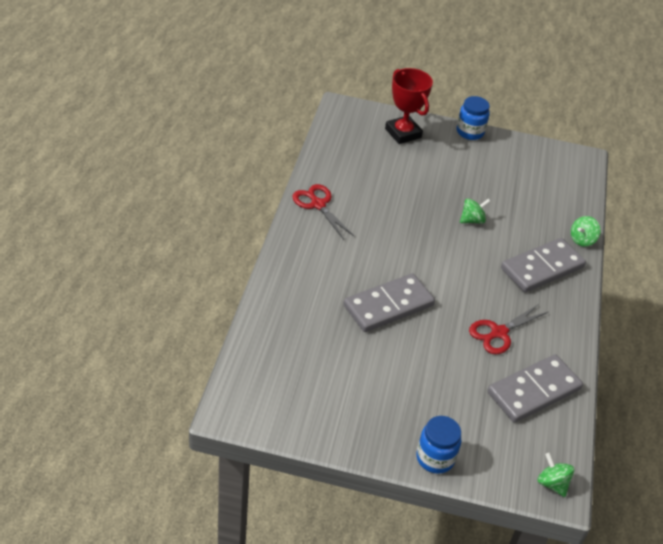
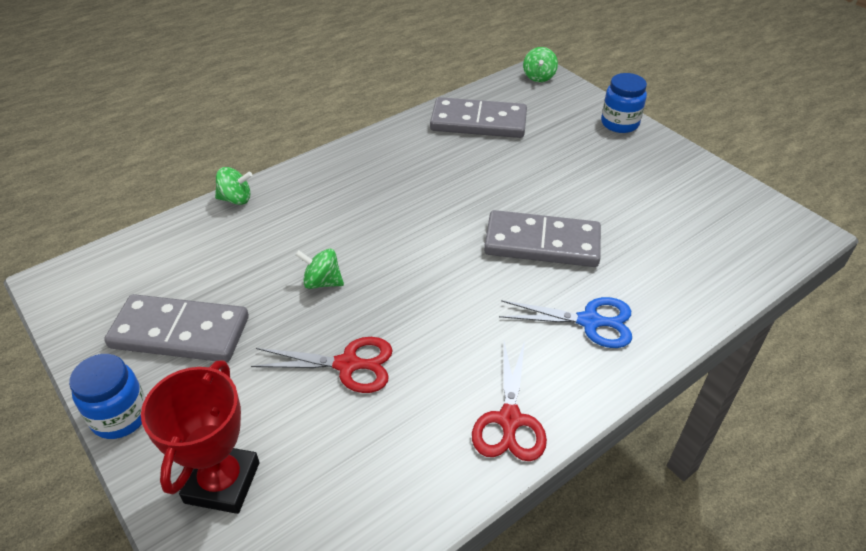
camera: 135 degrees left, 0 degrees up
red scissors [469,304,548,354] -> red scissors moved to [251,337,393,393]
grey domino [501,238,586,292] -> grey domino moved to [104,294,249,362]
none -> blue scissors [499,297,632,348]

